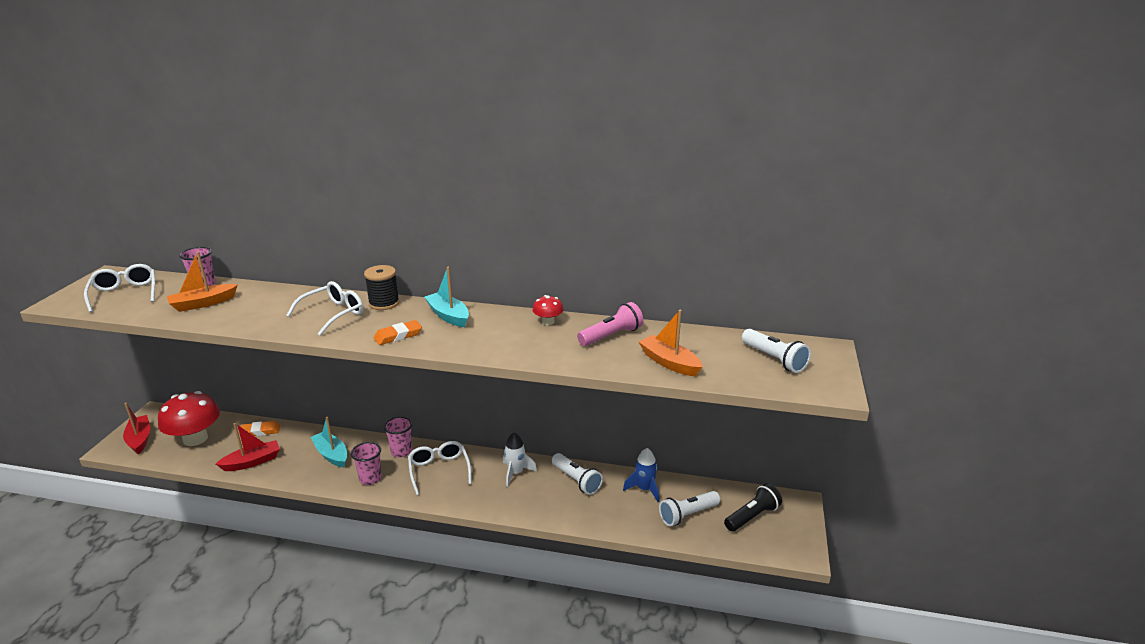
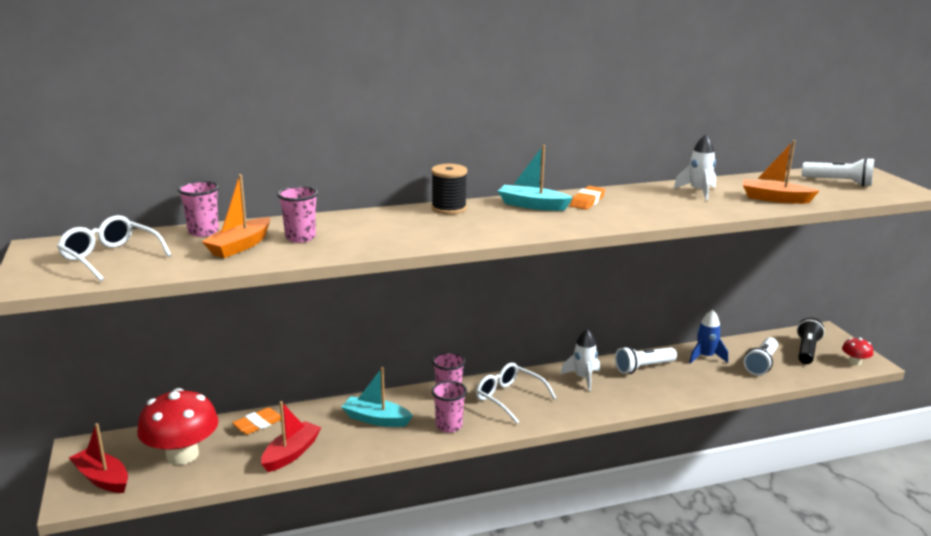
camera: 30 degrees left, 5 degrees down
white glasses [286,281,363,336] -> none
orange eraser [374,320,422,345] -> orange eraser moved to [570,186,605,210]
red mushroom [532,295,563,325] -> red mushroom moved to [842,337,873,366]
white flashlight [552,453,603,495] -> white flashlight turned 135 degrees clockwise [615,346,677,374]
pink flashlight [577,302,643,346] -> white rocket [674,134,716,200]
none -> pink cup [277,186,318,243]

